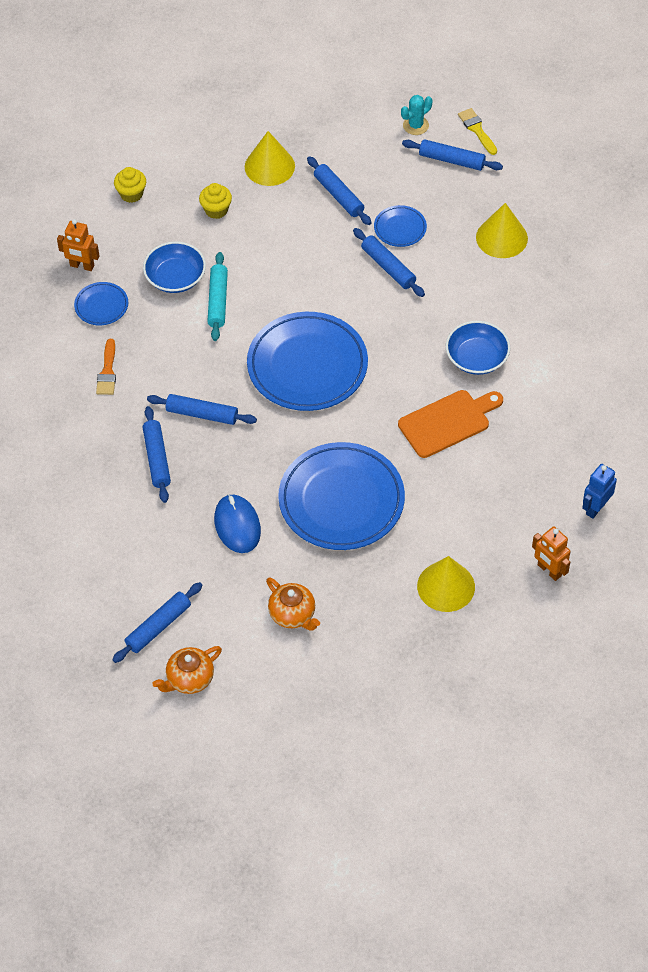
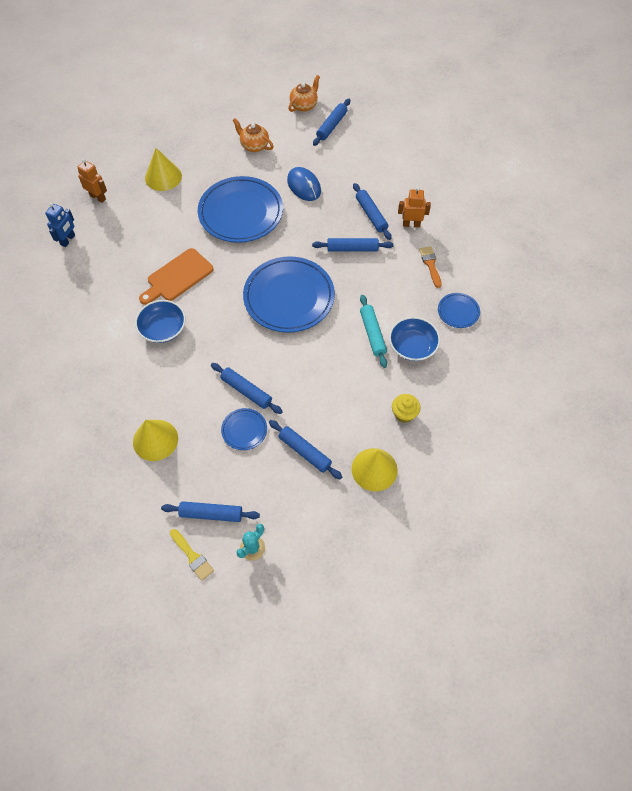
camera: 165 degrees right, 5 degrees up
orange robot [57,219,99,271] -> orange robot moved to [398,187,431,227]
yellow cupcake [114,167,146,203] -> none

